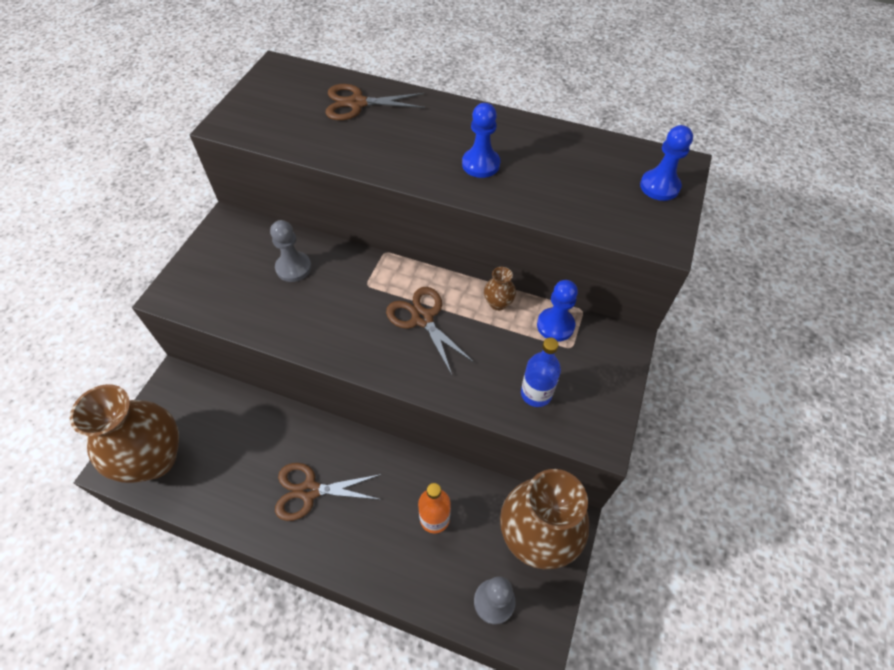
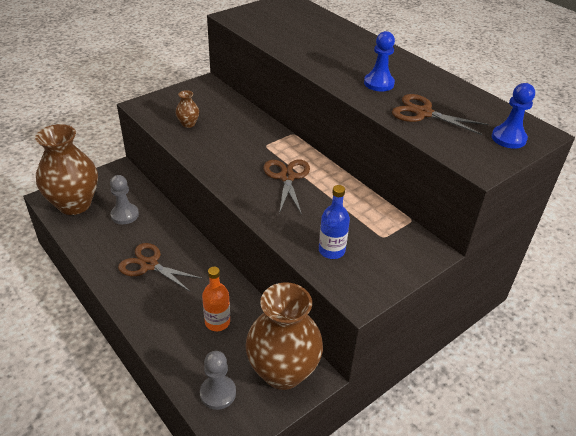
camera: 30 degrees right, 15 degrees down
grey pawn [270,220,312,282] -> grey pawn moved to [110,175,139,224]
brown scissors [326,84,425,120] -> brown scissors moved to [392,94,488,135]
brown vase [484,267,516,311] -> brown vase moved to [176,90,199,128]
blue pawn [537,280,578,342] -> none

